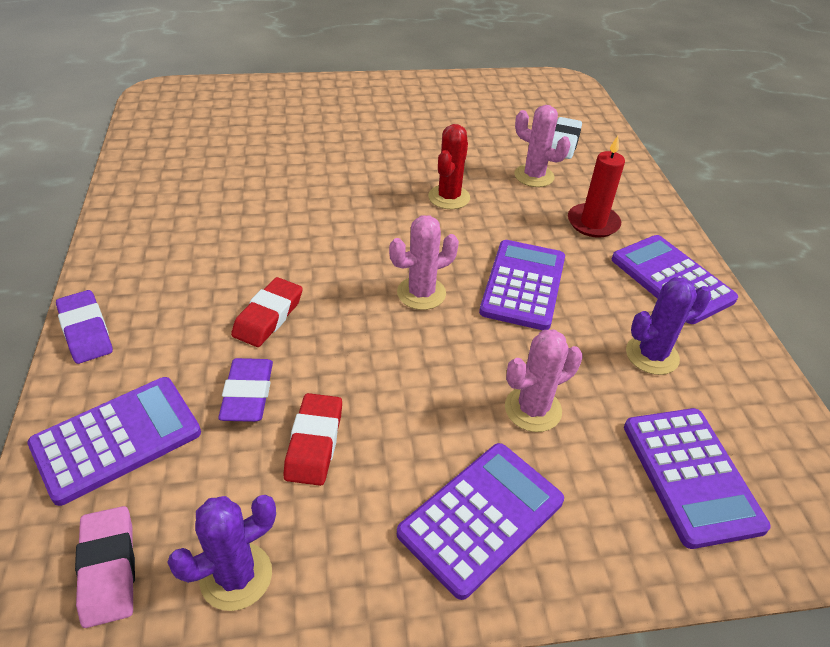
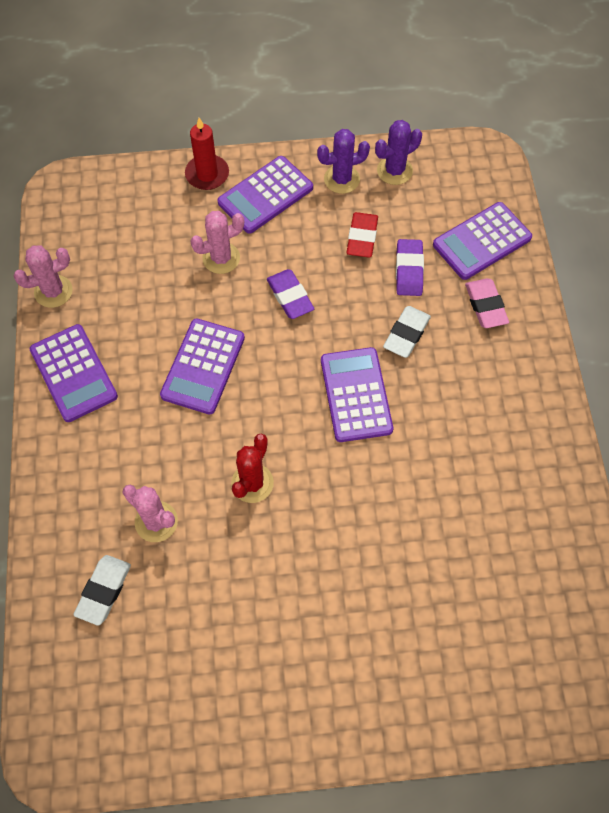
camera: 175 degrees left, 20 degrees up
purple eraser [56,290,113,364] -> purple eraser moved to [267,269,314,319]
pink eraser [75,506,135,628] -> pink eraser moved to [465,278,509,328]
red eraser [231,277,303,347] -> white eraser [383,306,431,358]
pink cactus [389,215,459,310] -> pink cactus moved to [13,245,73,308]
red candle [568,136,625,238] -> red candle moved to [185,118,229,190]
purple calculator [624,408,771,549] -> purple calculator moved to [321,347,393,442]
purple cactus [626,277,711,375] -> purple cactus moved to [317,129,370,194]

